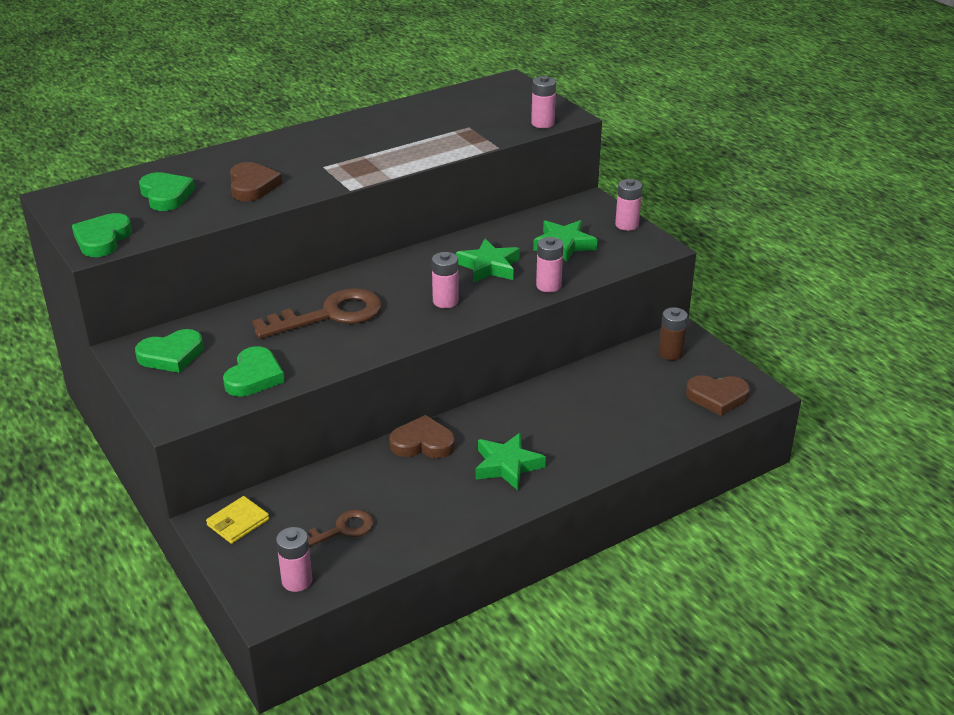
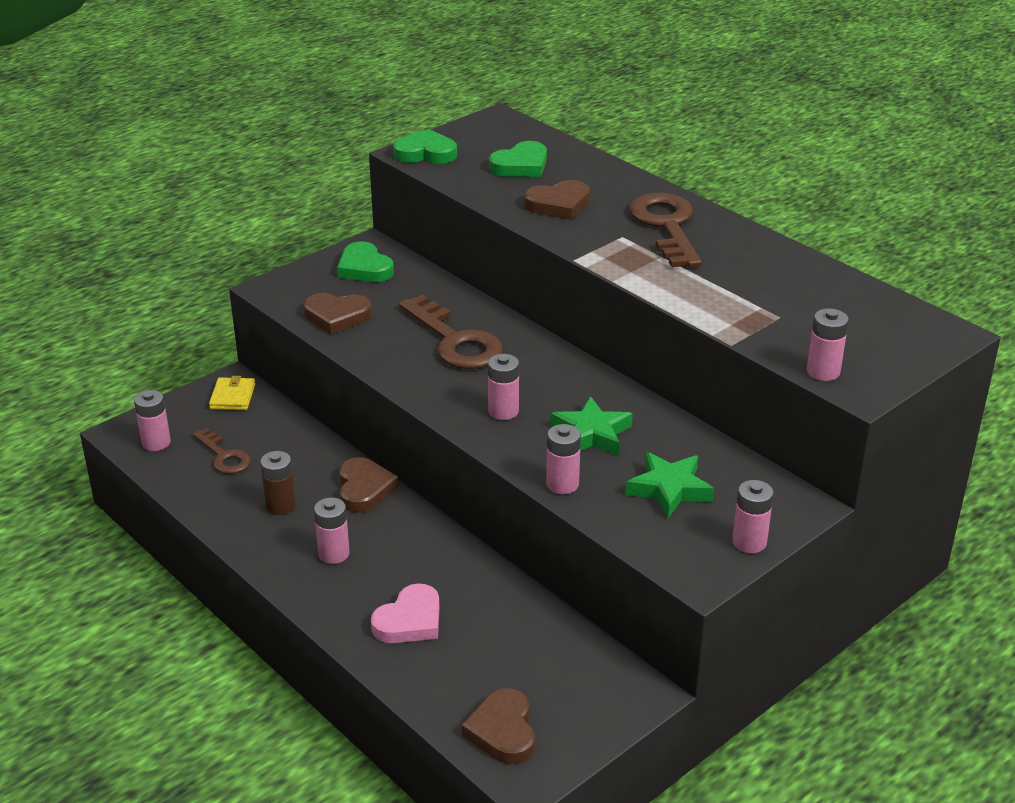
camera: 80 degrees right, 0 degrees up
yellow wallet [206,496,269,544] -> yellow wallet turned 60 degrees clockwise [209,376,255,410]
green heart [223,346,285,397] -> brown heart [304,293,372,334]
green star [475,433,546,490] -> pink battery [314,497,350,564]
brown battery [659,307,688,360] -> brown battery moved to [260,451,296,515]
none -> pink heart [371,583,439,643]
none -> brown key [629,193,702,268]

